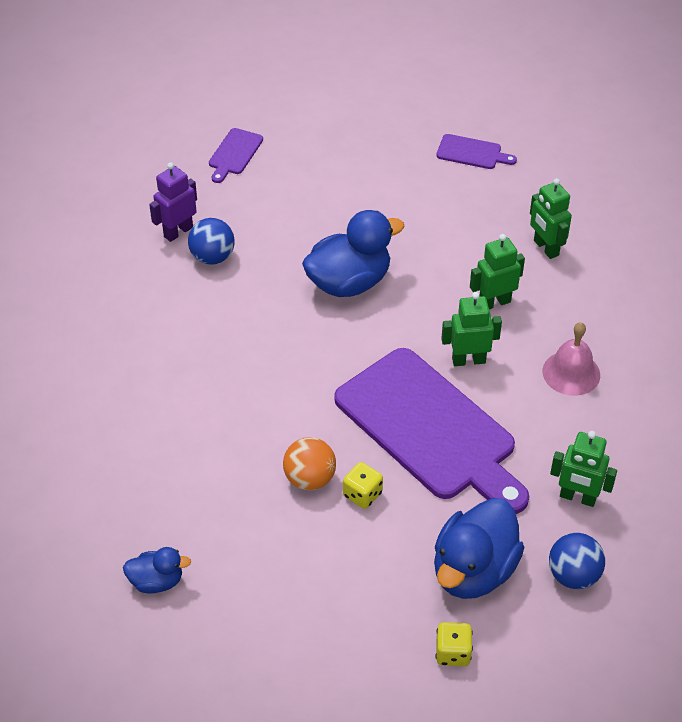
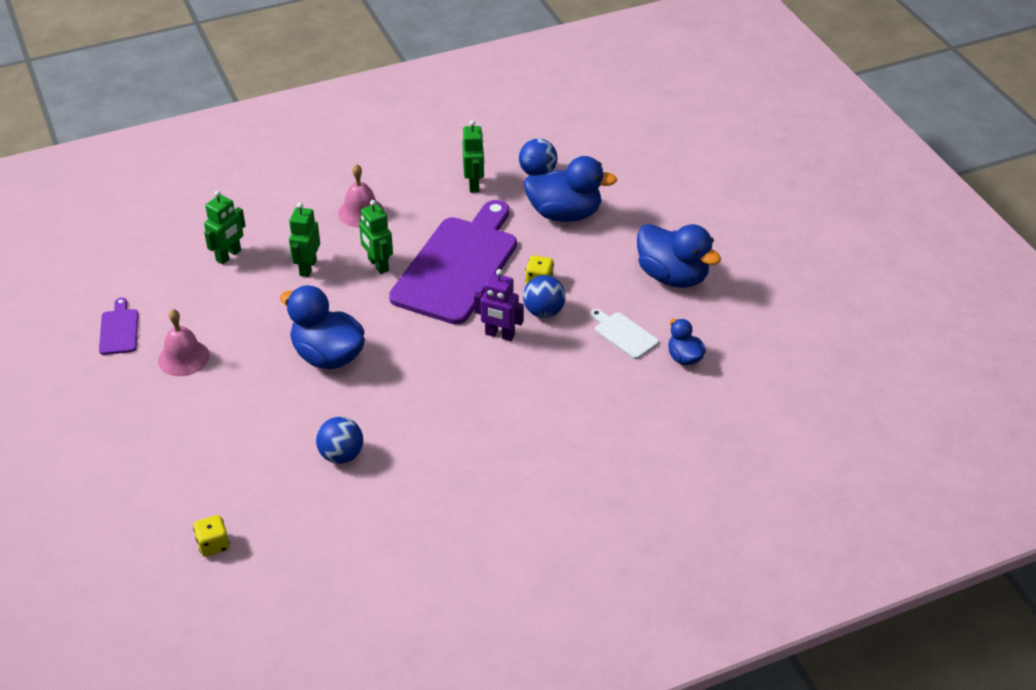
camera: 115 degrees left, 5 degrees down
purple robot [149,162,197,242] -> purple robot moved to [474,269,524,341]
purple cutting board [209,128,263,183] -> none
orange ball [283,437,336,490] -> blue ball [523,275,566,318]
yellow dice [436,622,473,666] -> yellow dice moved to [193,515,230,557]
green robot [470,234,525,309] -> green robot turned 60 degrees clockwise [289,203,320,277]
none -> pink bell [158,309,210,376]
none -> white cutting board [590,309,659,359]
none -> blue duck [637,224,721,288]

